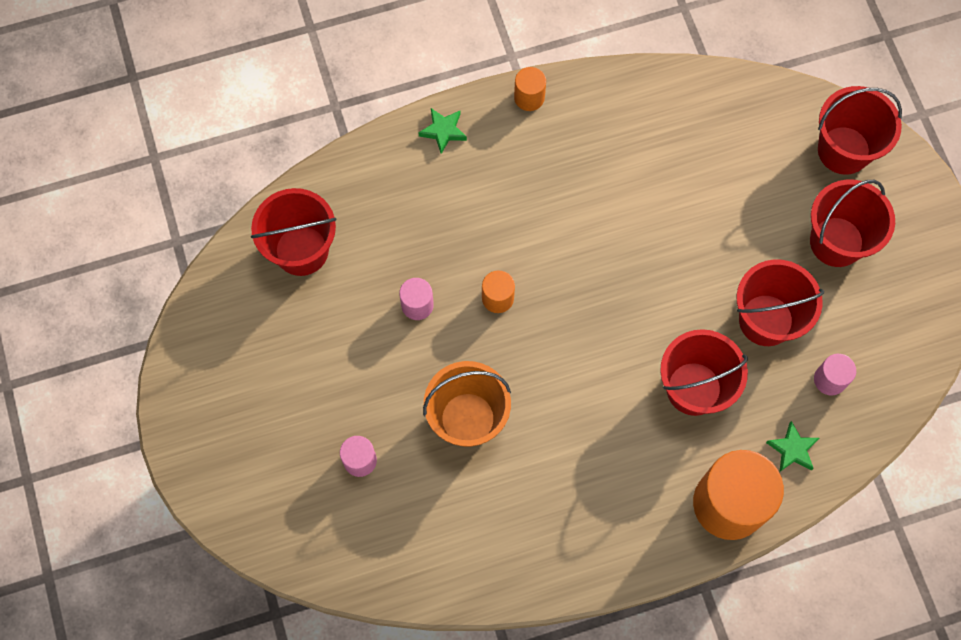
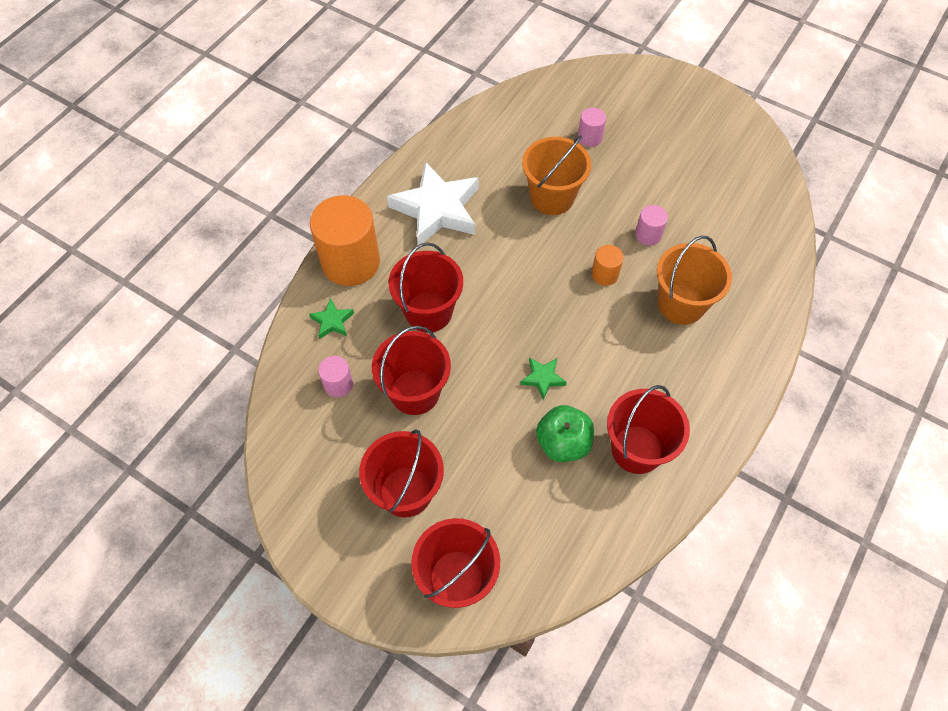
camera: 140 degrees right, 10 degrees down
red bucket [251,188,337,276] -> red bucket moved to [607,385,690,474]
green star [418,108,467,154] -> green star moved to [520,357,567,400]
orange cylinder [514,67,546,111] -> none
none -> white star [387,161,479,245]
none -> green apple [536,405,594,462]
none -> orange bucket [657,236,732,325]

